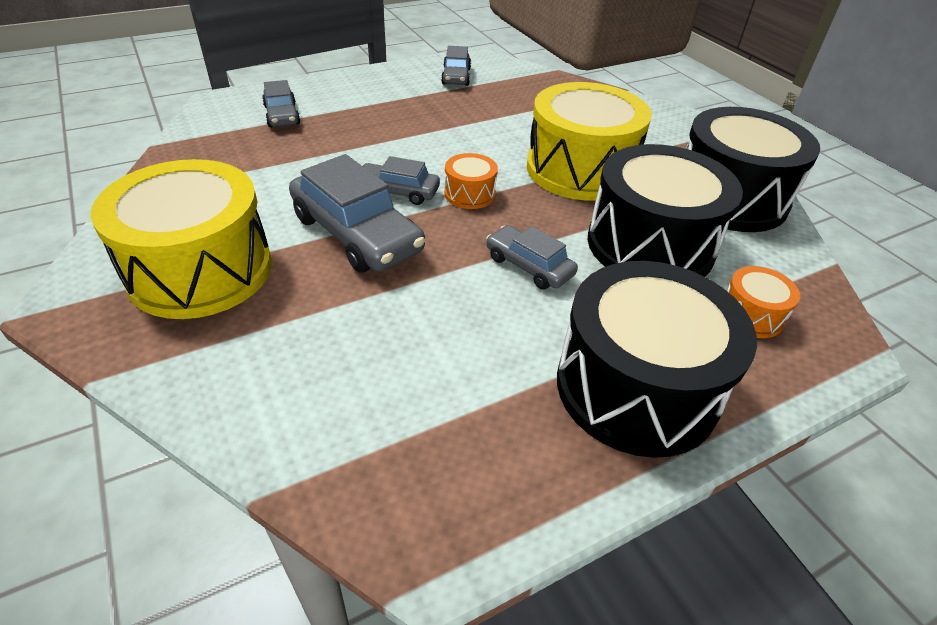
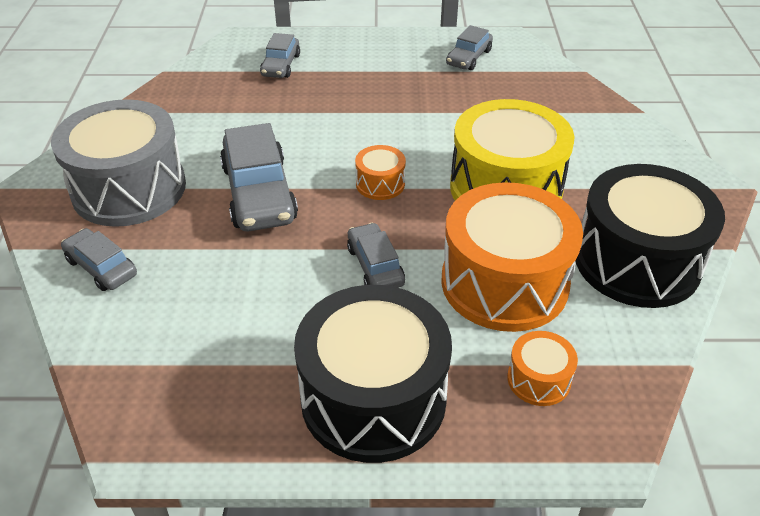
camera: 30 degrees right, 0 degrees up
yellow drum [91,159,272,319] -> grey drum [51,99,186,227]
grey car [362,156,440,205] -> grey car moved to [61,228,137,291]
black drum [588,144,743,277] -> orange drum [442,182,583,332]

